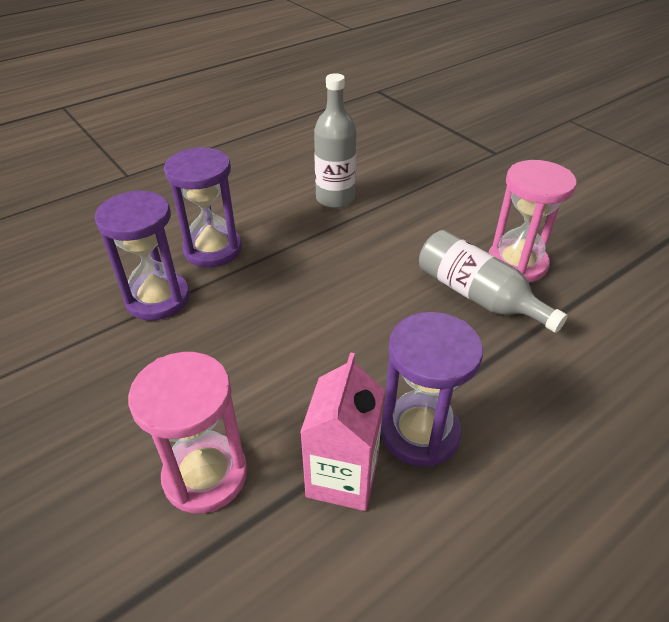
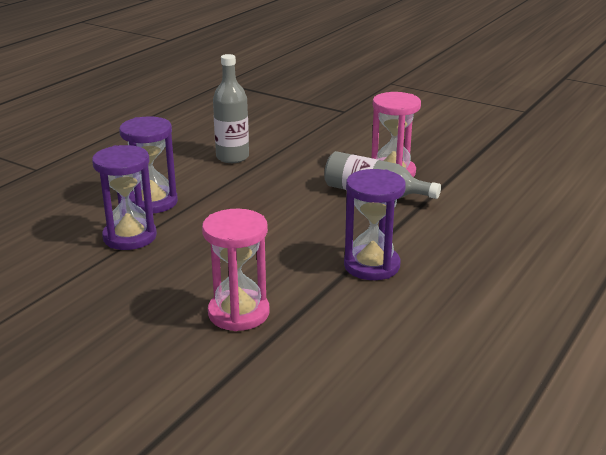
camera: 20 degrees left, 15 degrees down
pink carton [300,352,385,511] -> none

